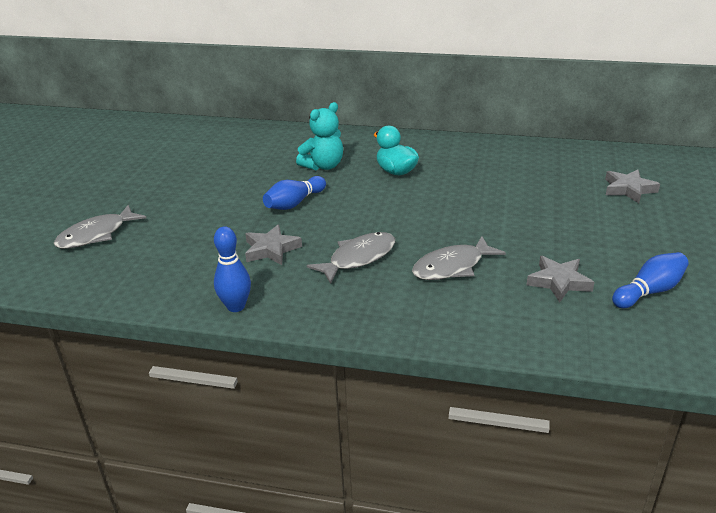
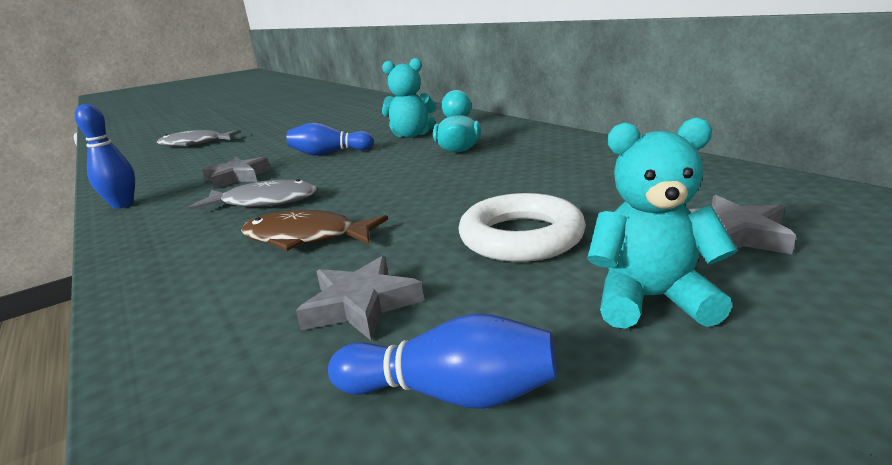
camera: 45 degrees right, 10 degrees down
grey fish [412,236,506,280] -> brown fish [241,210,388,251]
none -> white ring [458,193,586,262]
none -> turquoise teddy bear [587,117,738,329]

